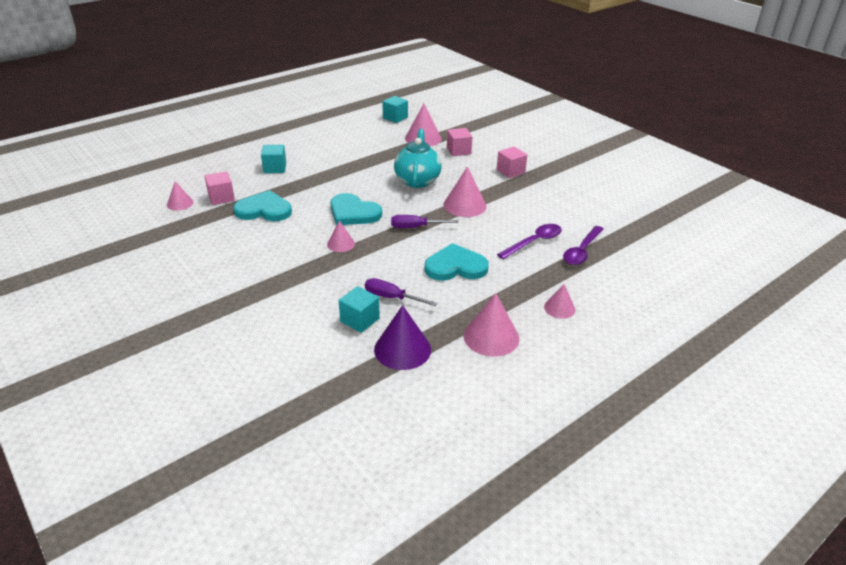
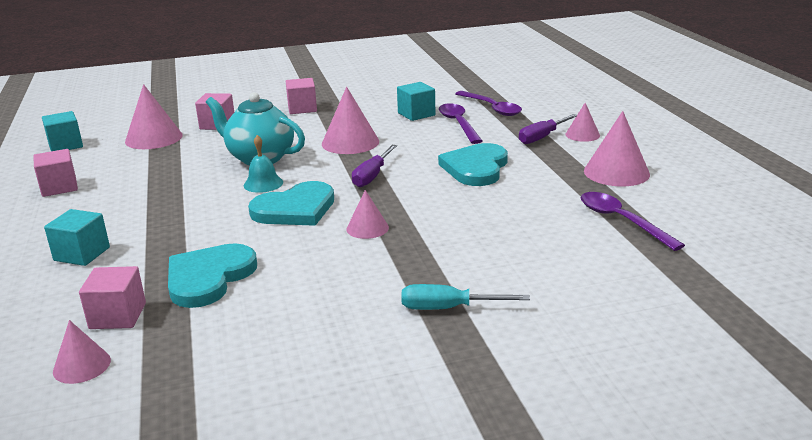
camera: 65 degrees left, 10 degrees down
turquoise cube [339,286,380,333] -> turquoise cube moved to [397,82,435,121]
purple screwdriver [365,278,437,306] -> purple screwdriver moved to [519,114,577,144]
purple cone [374,305,431,370] -> purple spoon [580,192,685,251]
none -> pink cube [33,149,78,197]
none -> turquoise bell [244,135,283,193]
none -> turquoise screwdriver [401,284,530,310]

